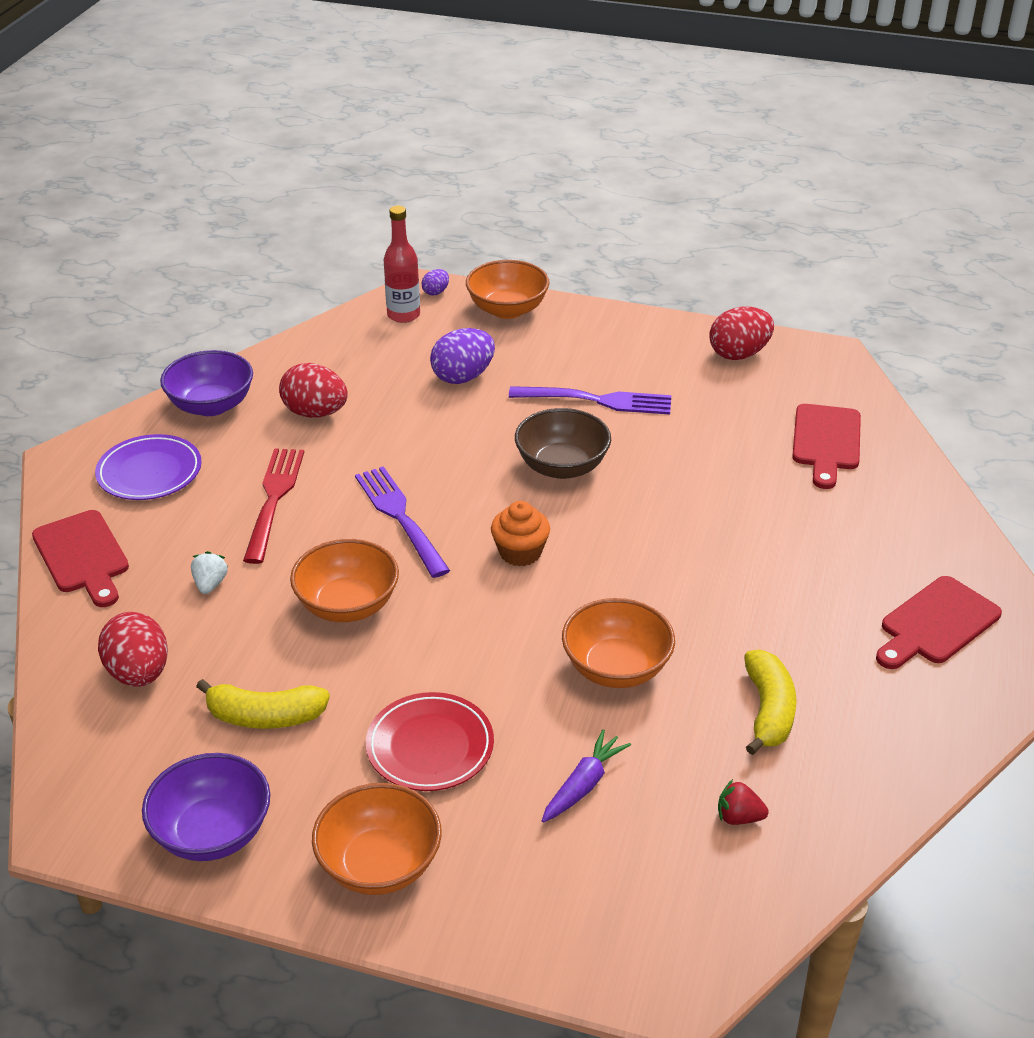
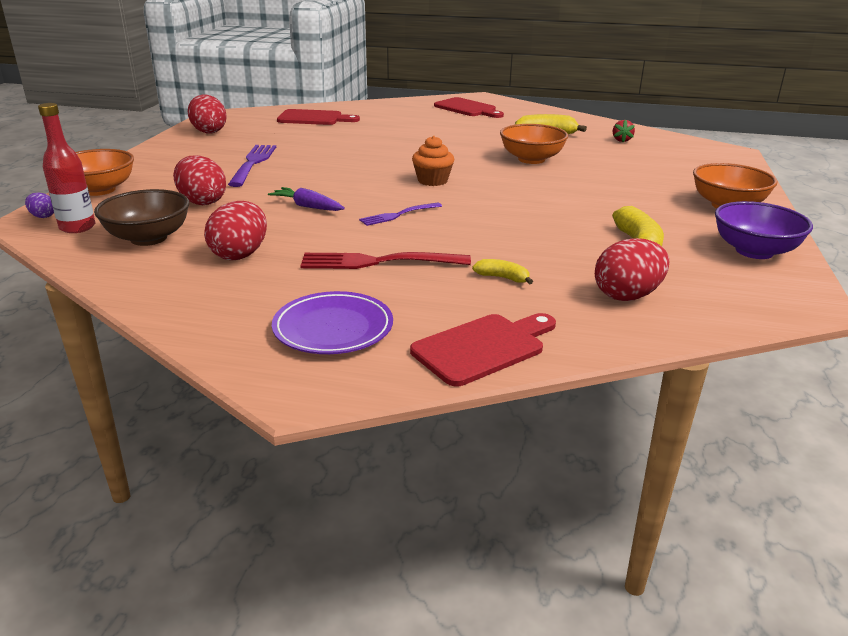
camera: 95 degrees left, 10 degrees down
purple bowl [160,350,253,416] -> none
white strawberry [191,551,228,594] -> yellow banana [472,259,533,284]
orange bowl [290,539,399,622] -> none
purple fork [355,466,450,578] -> purple fork [359,202,442,226], size x0.61
red plate [366,692,494,791] -> none
purple egg [430,328,495,384] -> red egg [173,155,226,205]
brown bowl [515,408,611,479] -> brown bowl moved to [94,189,189,246]
purple carrot [542,729,631,822] -> purple carrot moved to [268,187,345,211]

